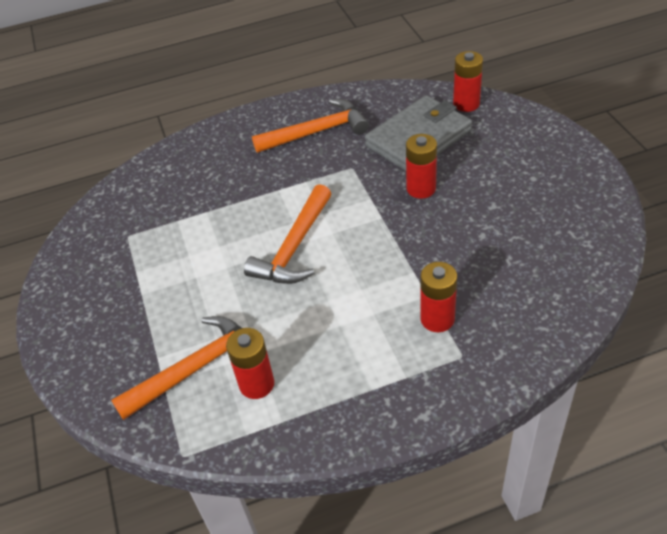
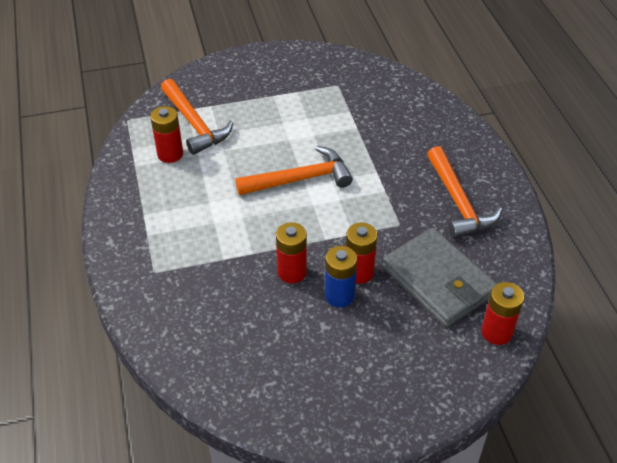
camera: 90 degrees right, 0 degrees up
orange hammer [244,184,331,284] -> orange hammer turned 135 degrees clockwise [235,146,353,195]
red battery [420,262,457,332] -> red battery moved to [276,222,307,283]
none -> blue battery [325,246,357,308]

